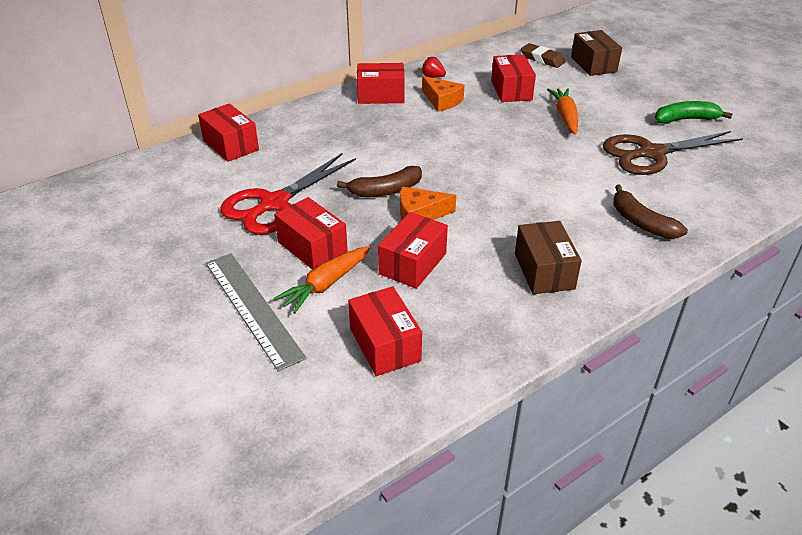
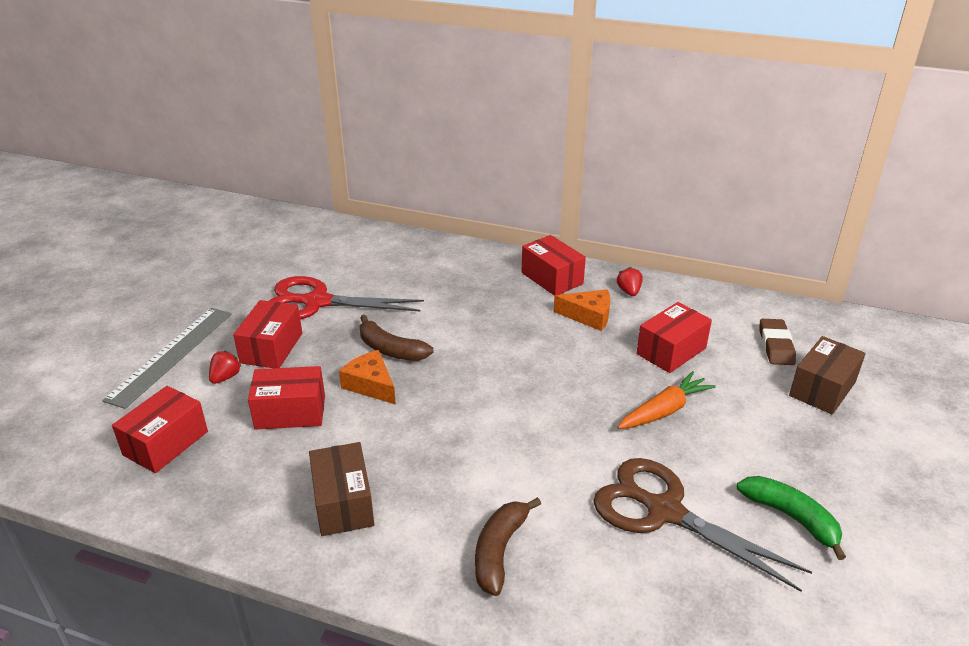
camera: 55 degrees right, 5 degrees down
red box [198,103,259,162] -> none
orange carrot [273,246,371,314] -> red strawberry [209,351,241,384]
orange cheese [422,76,465,112] -> orange cheese turned 90 degrees counterclockwise [554,289,610,331]
brown box [515,221,582,294] -> brown box turned 60 degrees counterclockwise [309,442,374,536]

